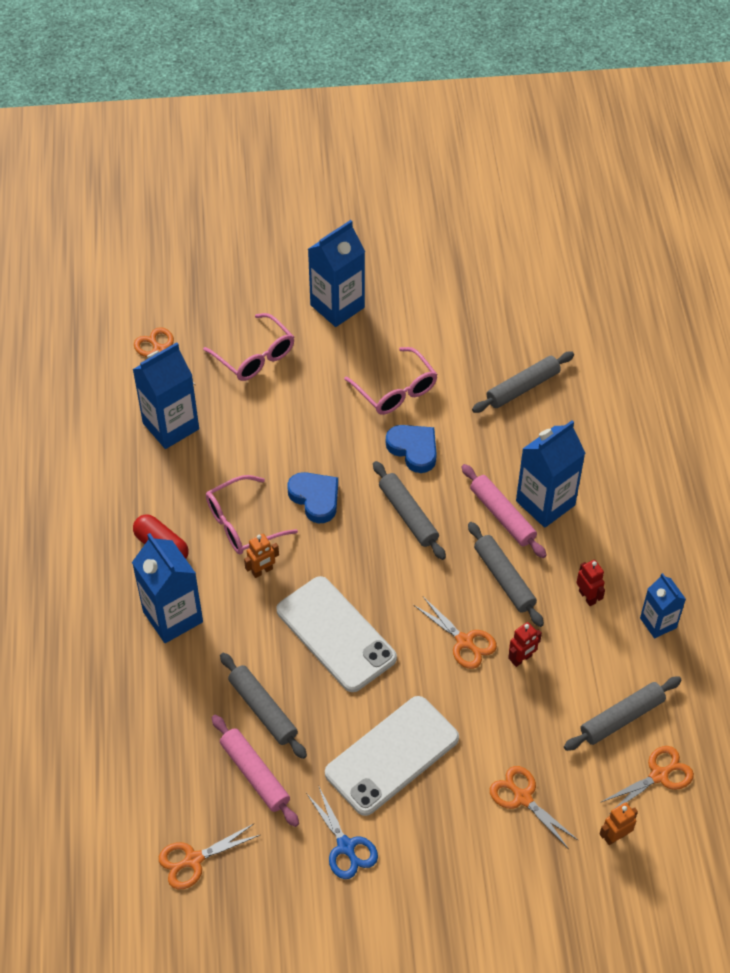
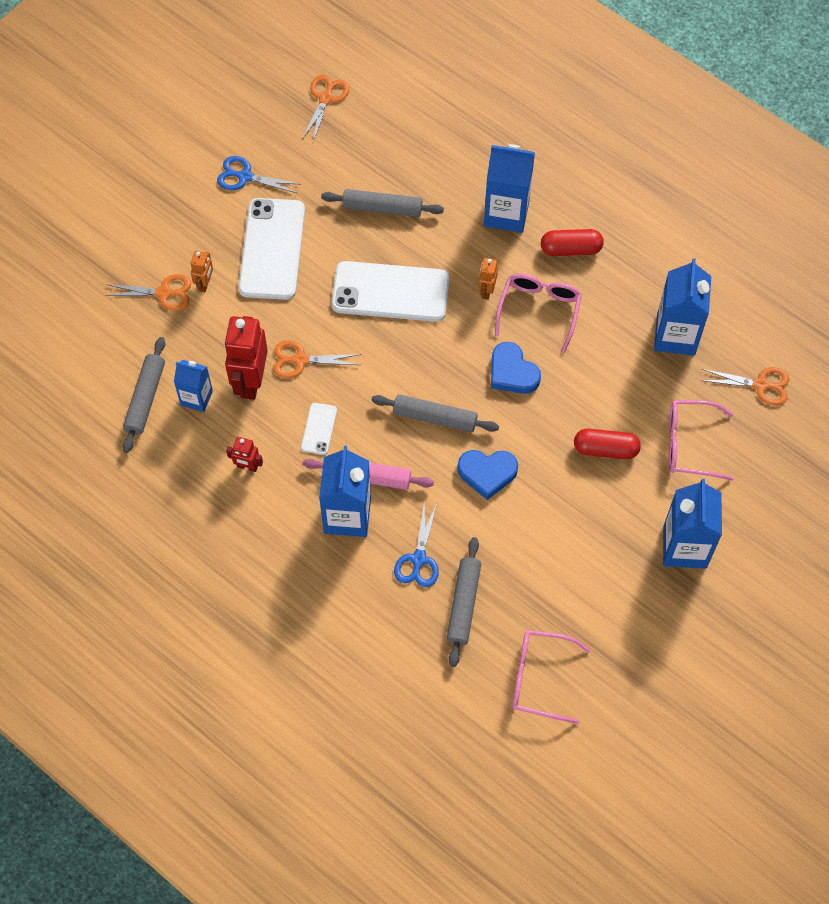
camera: 135 degrees right, 10 degrees up
pink rolling pin [212,715,299,827] -> none
blue heart [287,472,338,523] -> blue heart turned 45 degrees clockwise [491,342,541,394]
pink glasses [344,347,438,415] -> pink glasses moved to [512,630,591,724]
grey rolling pin [468,522,544,627] -> white phone [301,403,337,455]
red robot [508,622,542,667] -> red robot [224,316,268,400], size x2.02
orange robot [600,802,638,845] -> orange robot moved to [191,250,213,292]
orange scissors [601,746,694,814] -> none
blue carton [640,573,686,638] -> blue carton moved to [174,360,213,412]
none -> blue scissors [394,502,439,587]
none -> red capsule [574,429,641,459]

